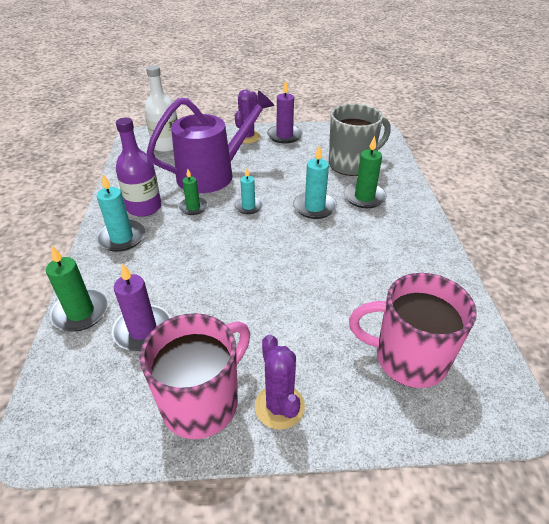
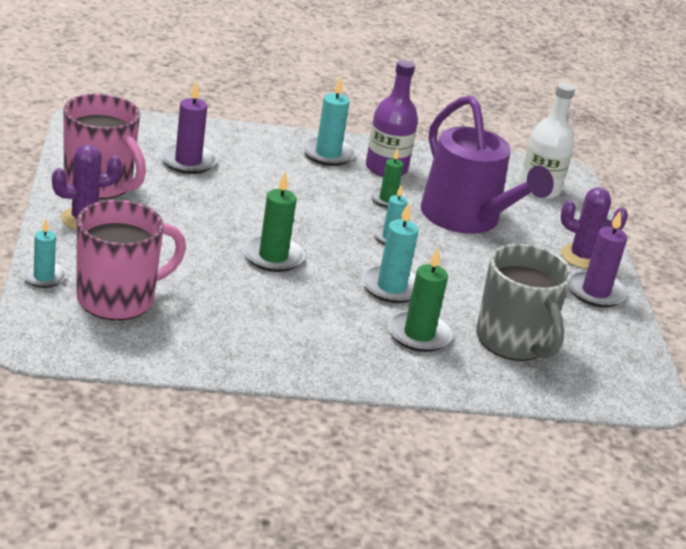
camera: 85 degrees right, 10 degrees down
green candle [46,245,108,332] -> green candle moved to [243,171,305,272]
pink mug [349,273,477,388] -> pink mug turned 45 degrees clockwise [77,200,186,320]
none -> turquoise candle [22,219,66,288]

